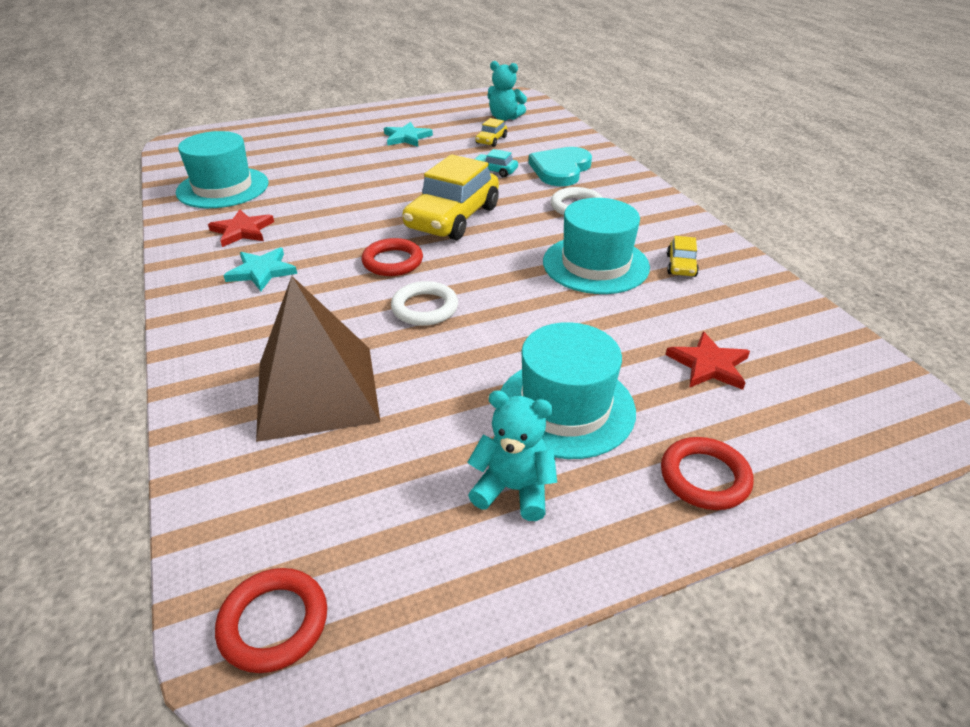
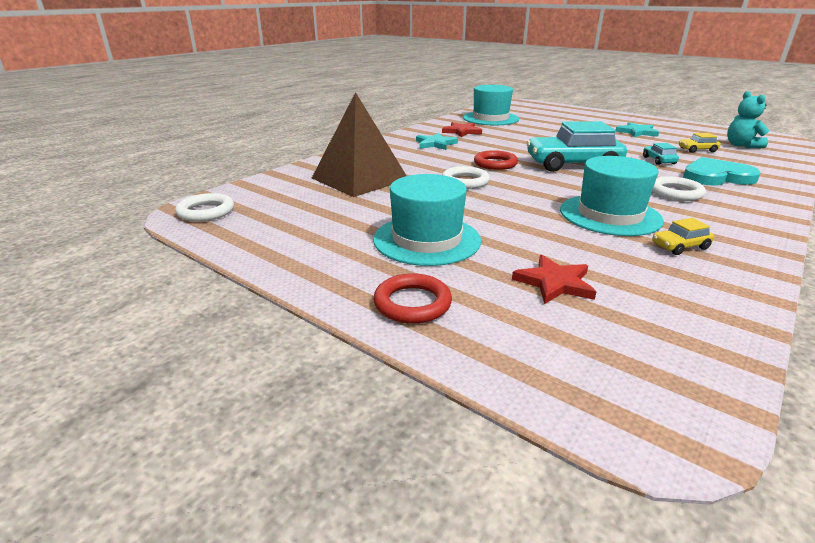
camera: 60 degrees right, 10 degrees down
red ring [215,568,327,673] -> white ring [175,193,234,222]
yellow car [402,154,499,240] -> turquoise car [526,121,627,172]
turquoise teddy bear [468,390,557,521] -> none

